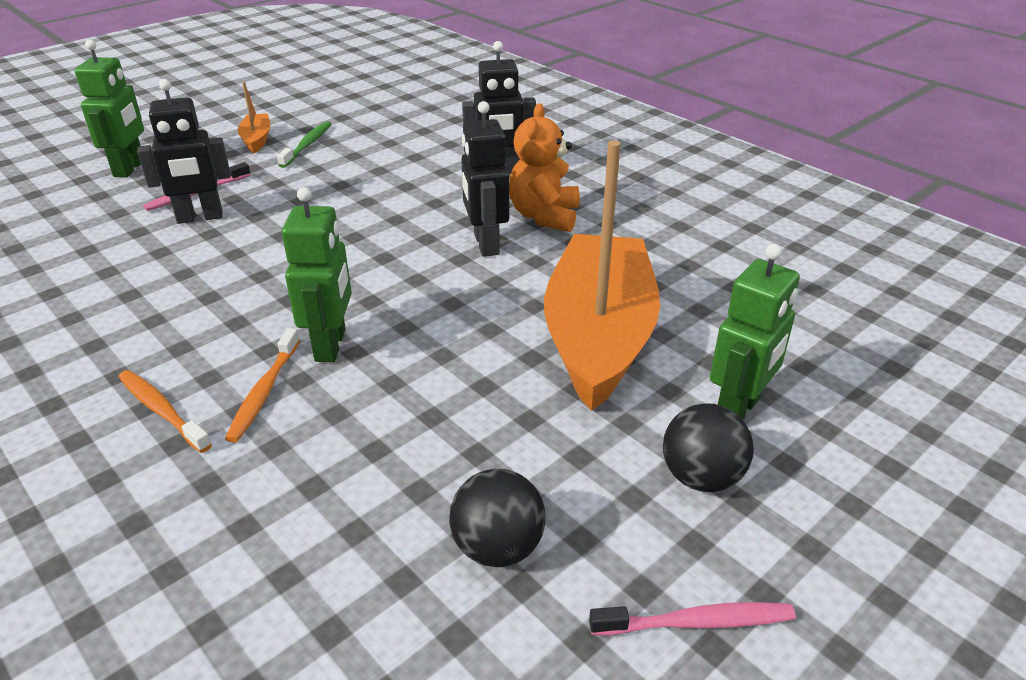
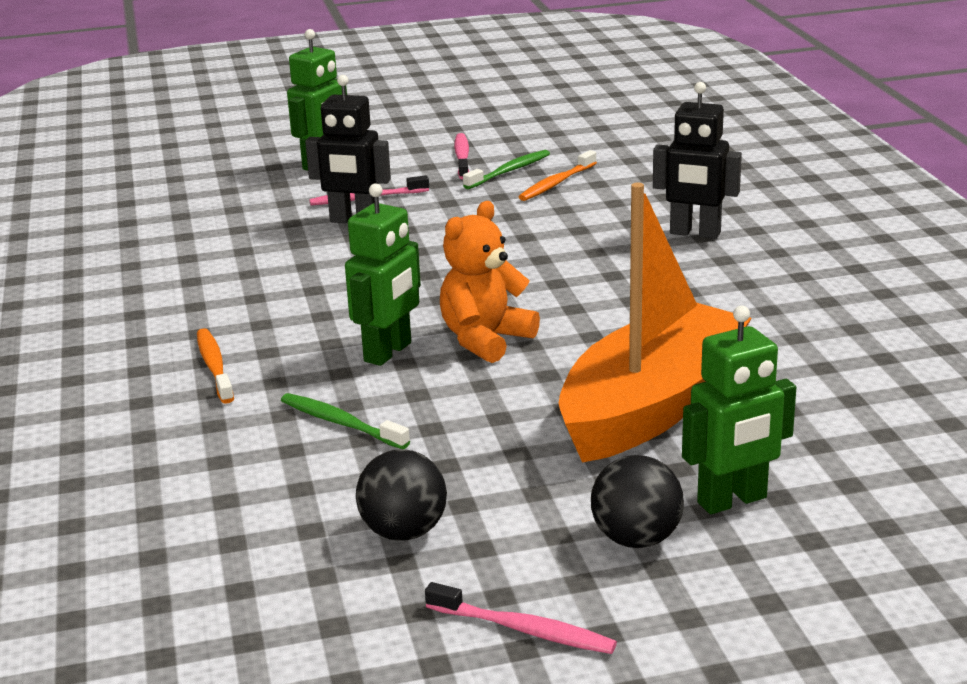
camera: 30 degrees right, 10 degrees down
orange toothbrush [225,328,300,443] -> orange toothbrush moved to [519,150,597,201]
orange boat [238,82,270,153] -> pink toothbrush [454,133,469,180]
black robot [461,101,509,257] -> none
orange teddy bear [509,103,580,232] -> orange teddy bear moved to [440,201,540,363]
none -> green toothbrush [281,393,410,449]

